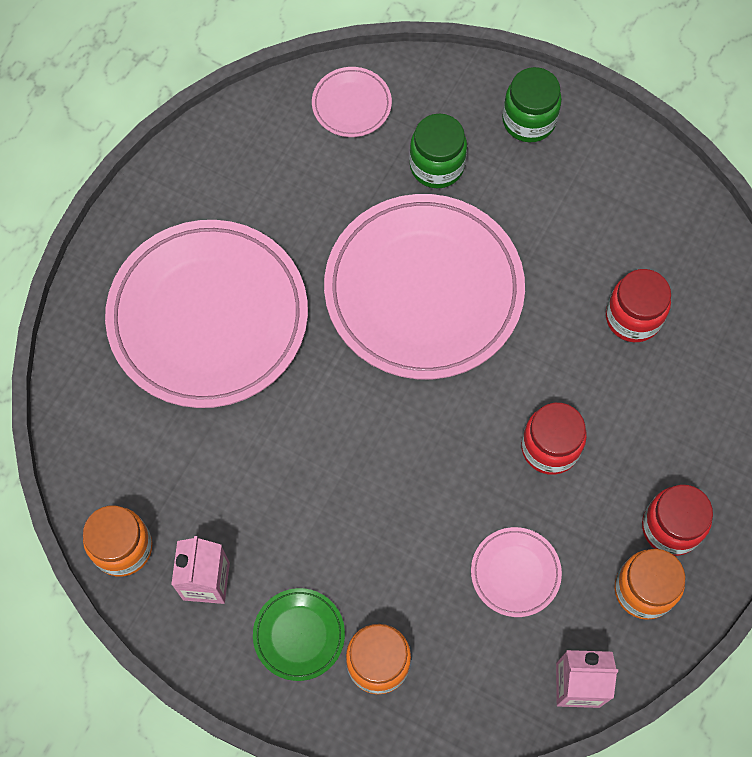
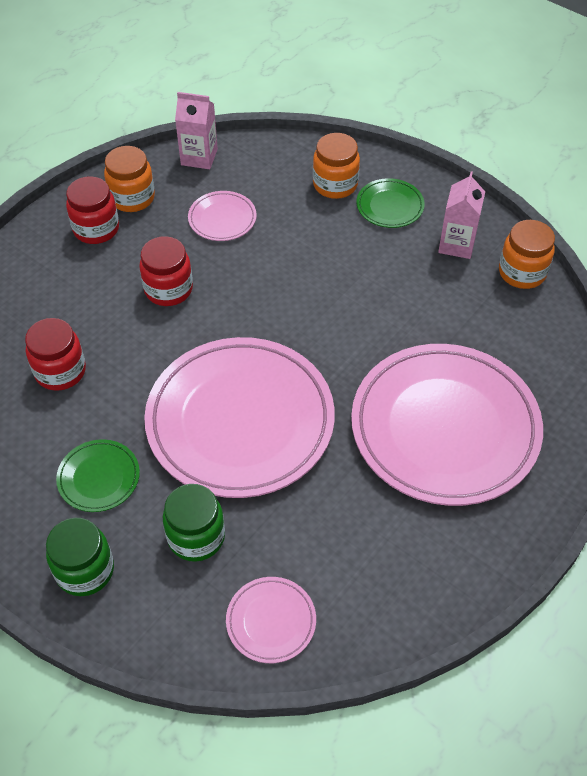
camera: 170 degrees left, 15 degrees down
none -> green plate [56,439,140,512]

